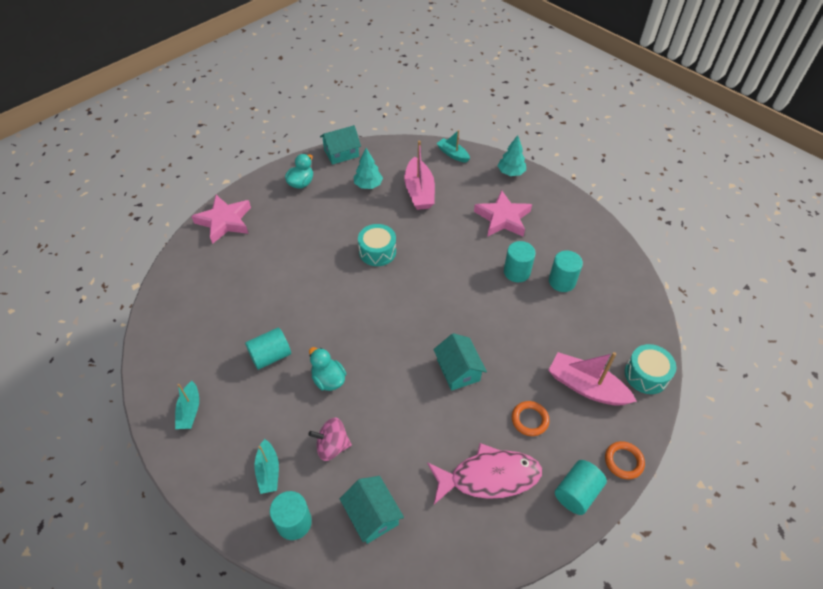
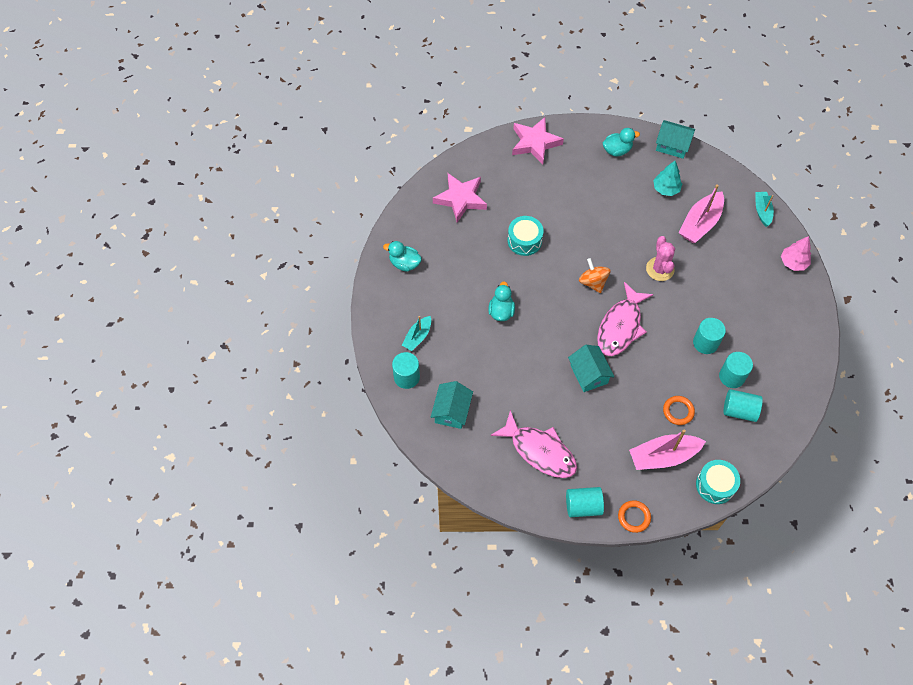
camera: 45 degrees right, 10 degrees up
turquoise boat [175,381,199,429] -> turquoise duck [383,241,422,272]
turquoise cylinder [245,328,291,370] -> turquoise cylinder moved to [723,389,763,422]
pink spinning top [308,418,352,461] -> none
turquoise drum [358,224,396,266] -> turquoise drum moved to [508,216,543,256]
turquoise house [433,333,487,391] -> turquoise house turned 45 degrees counterclockwise [568,345,614,392]
pink star [474,190,532,237] -> pink star moved to [433,173,487,222]
turquoise tree [498,135,526,176] -> pink tree [781,236,811,271]
orange ring [512,401,549,436] -> orange ring moved to [663,396,695,425]
pink boat [548,352,637,406] -> pink boat turned 90 degrees counterclockwise [629,430,706,470]
none -> orange spinning top [579,258,610,293]
none -> pink fish [597,282,654,356]
none -> pink cactus [646,236,675,281]

